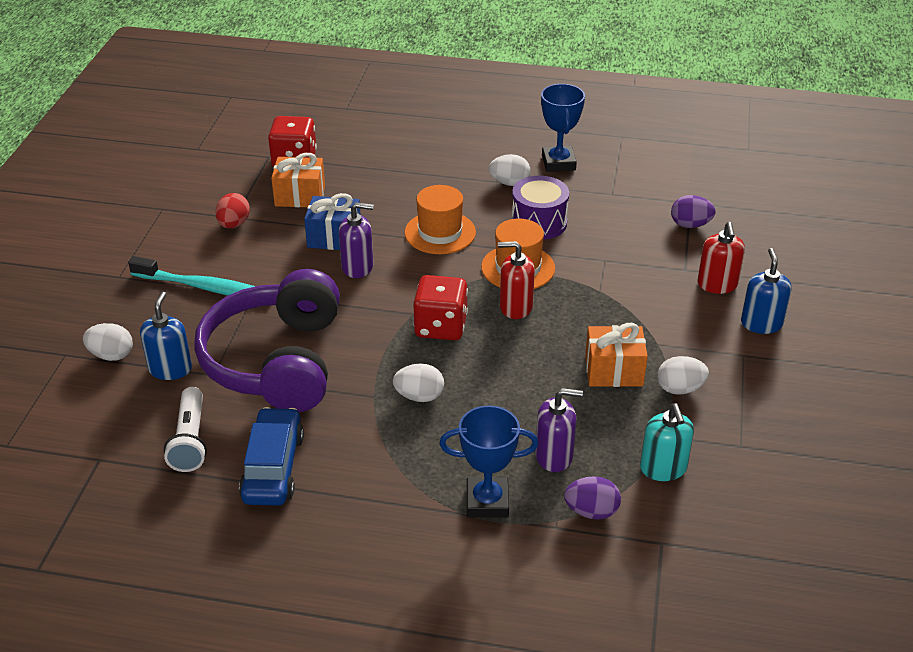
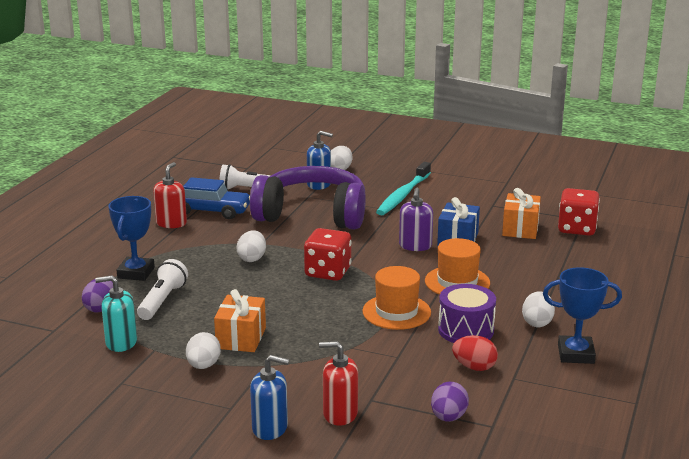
camera: 100 degrees right, 15 degrees down
red egg [215,193,250,228] -> red egg moved to [452,335,498,371]
red soap dispenser [498,241,535,319] -> red soap dispenser moved to [153,162,187,228]
purple soap dispenser [535,388,583,472] -> white flashlight [137,259,188,320]

